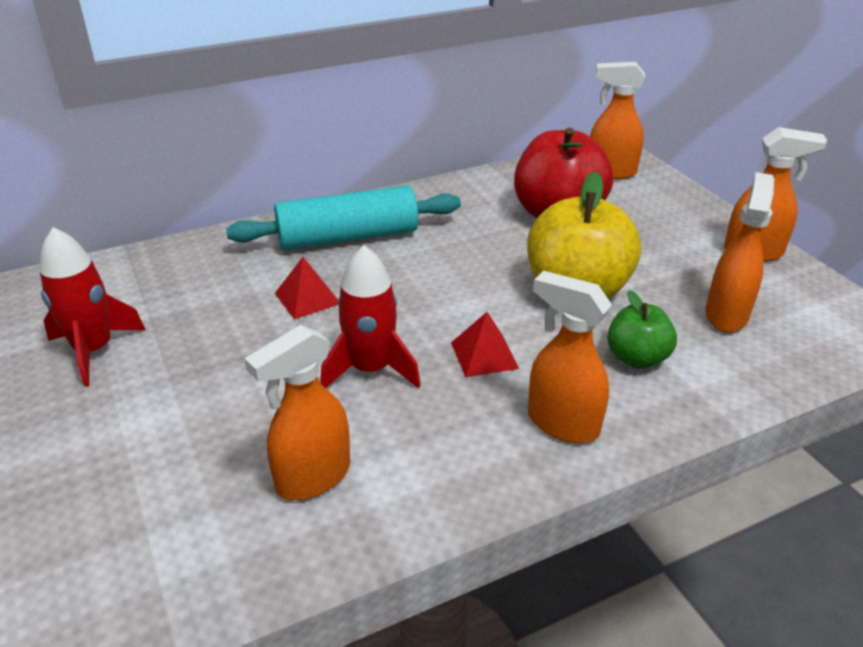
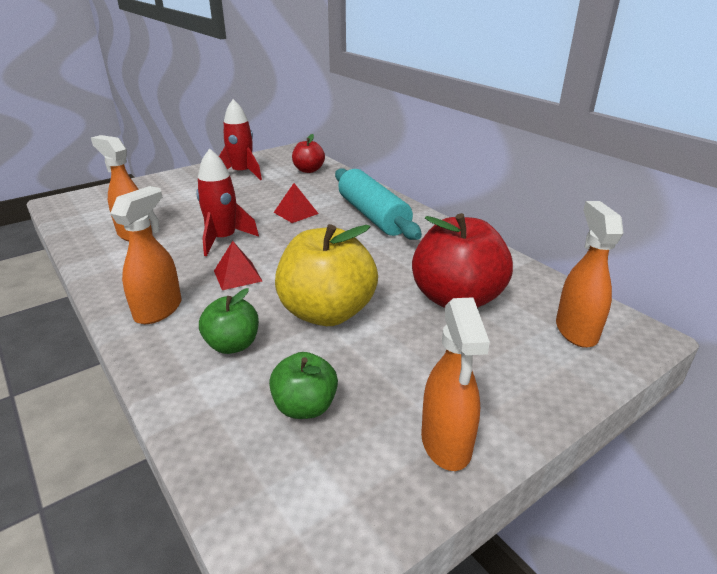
camera: 80 degrees right, 5 degrees down
orange spray bottle [705,172,774,332] -> green apple [269,352,338,419]
none -> red apple [292,134,325,173]

